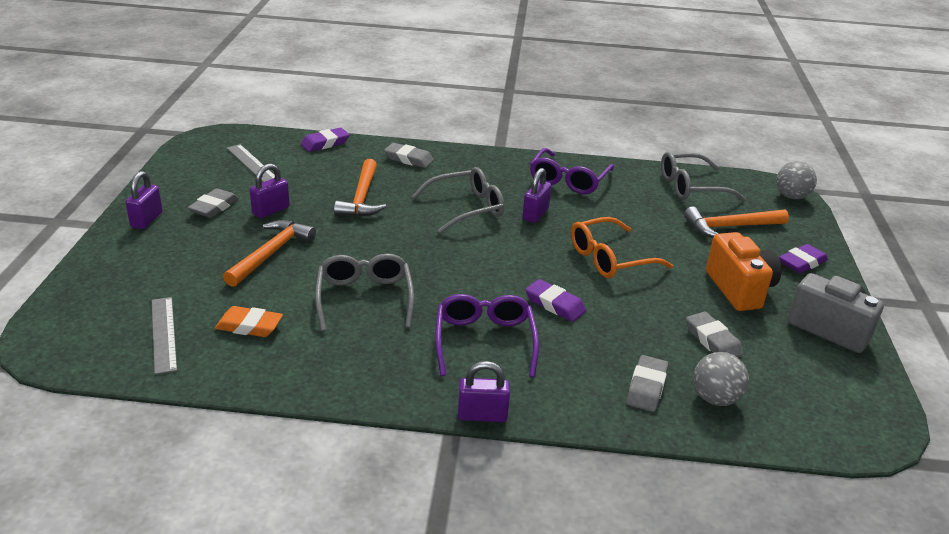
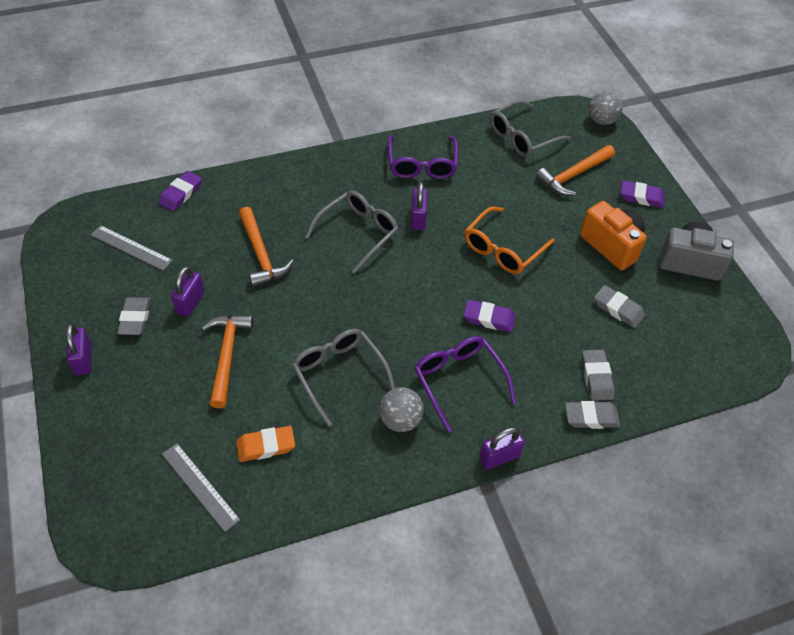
camera: 25 degrees left, 20 degrees up
grey eraser [384,143,434,168] -> grey eraser moved to [565,401,620,429]
grey ball [693,352,749,406] -> grey ball moved to [379,387,424,432]
purple eraser [779,244,828,273] -> purple eraser turned 75 degrees clockwise [621,180,665,208]

